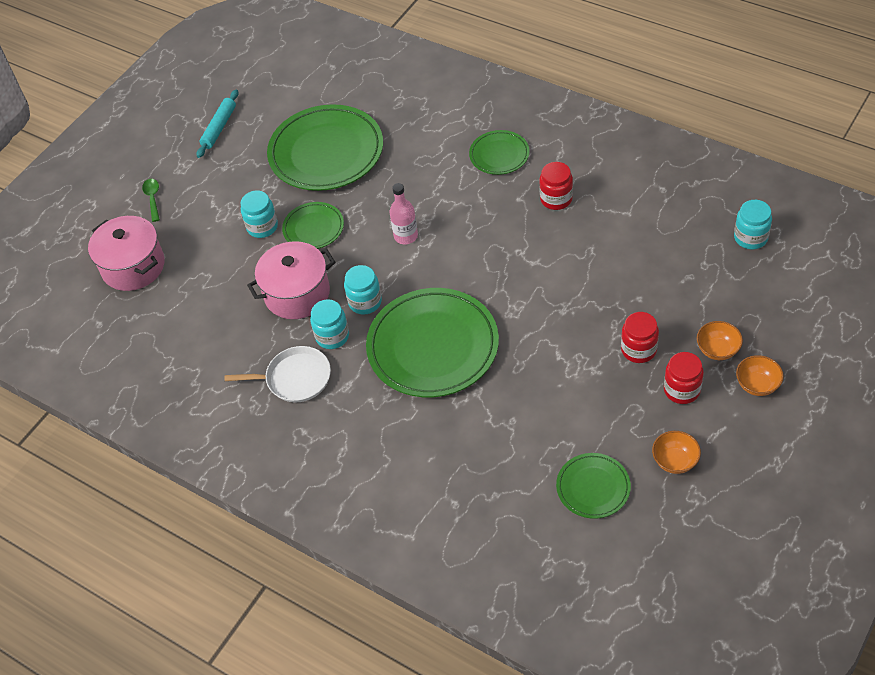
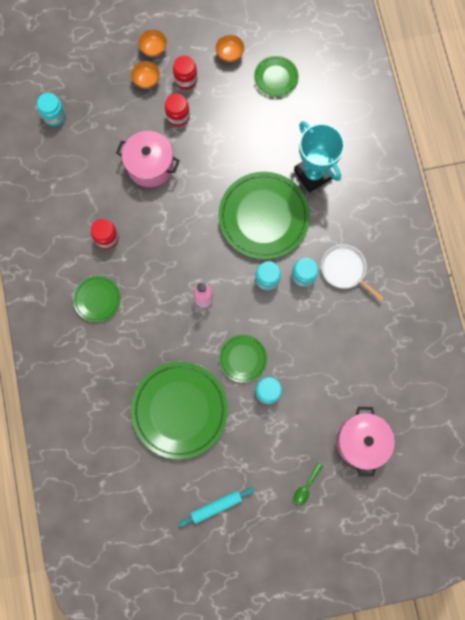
camera: 140 degrees left, 25 degrees up
pink pot [247,241,335,319] -> pink pot moved to [116,131,180,187]
none -> turquoise trophy [294,121,345,193]

